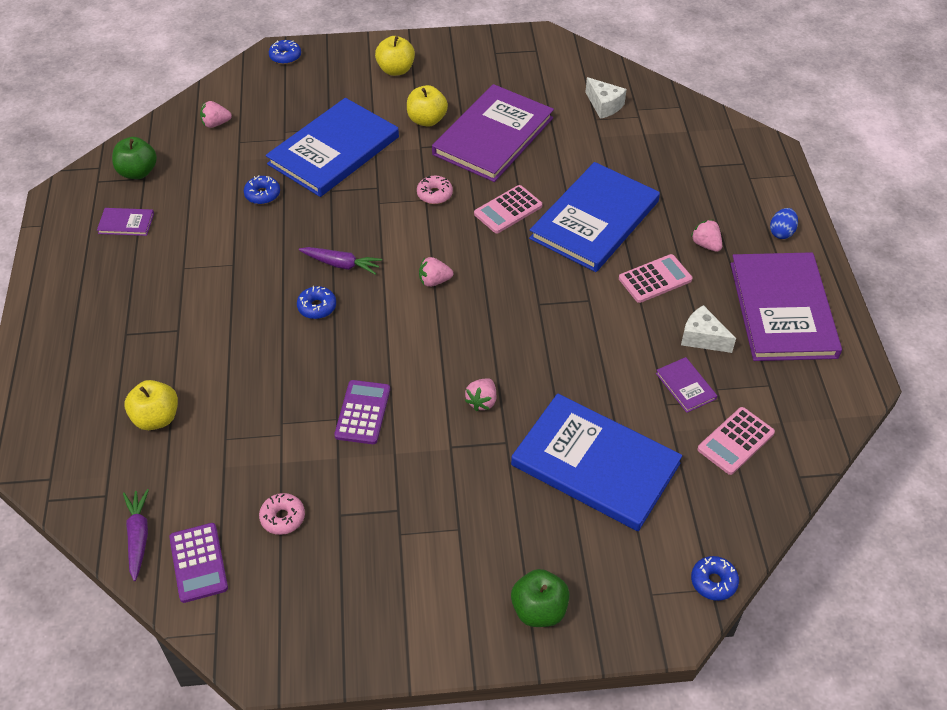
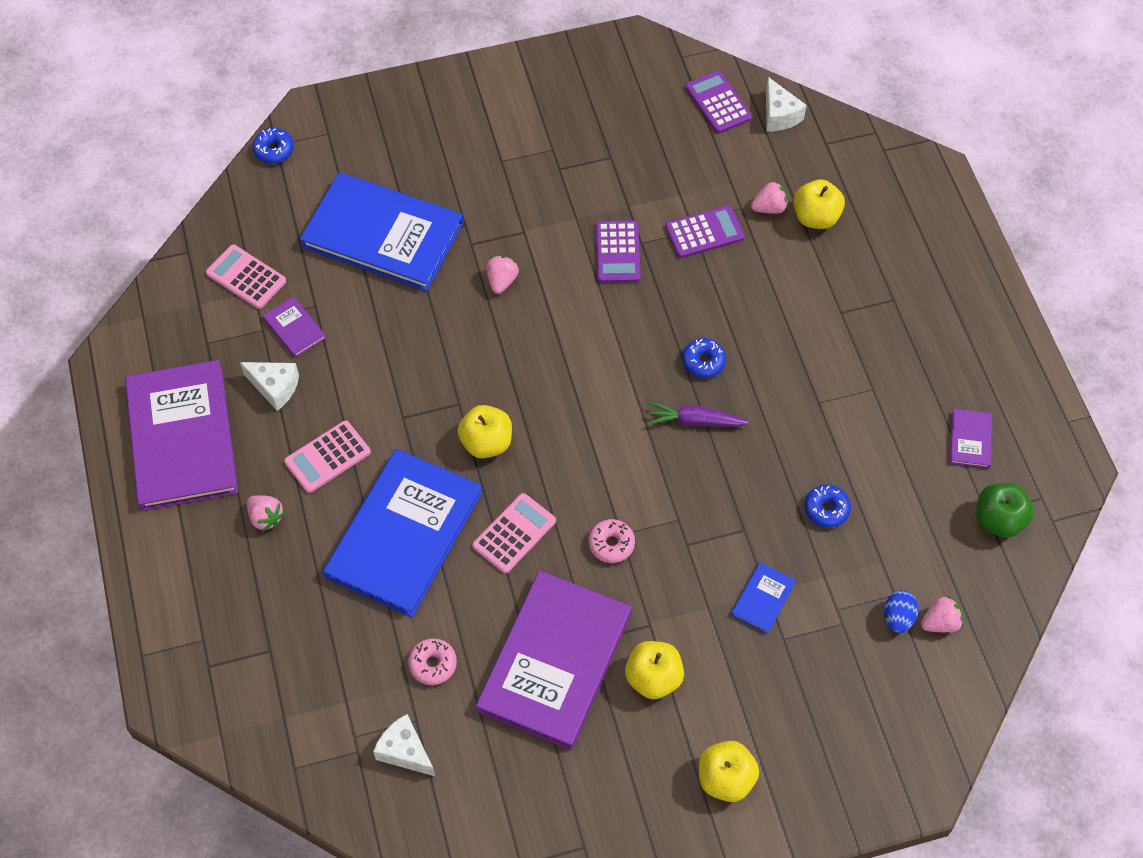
camera: 170 degrees right, 10 degrees up
purple book [97,208,154,236] -> purple book turned 75 degrees counterclockwise [950,408,992,468]
purple carrot [123,489,149,581] -> white cheese [766,77,807,132]
pink donut [259,493,305,535] -> pink donut moved to [408,638,457,685]
blue book [266,98,399,197] -> blue book [731,562,796,634], size x0.41
blue donut [269,40,301,64] -> none
pink strawberry [419,257,453,287] -> pink strawberry moved to [751,181,788,214]
green apple [511,569,570,627] -> none
pink calculator [698,407,775,475] -> pink calculator turned 90 degrees counterclockwise [206,245,286,309]
blue egg [770,208,798,239] -> blue egg moved to [884,591,919,633]
none -> yellow apple [457,405,512,459]
none -> purple calculator [665,205,745,258]

